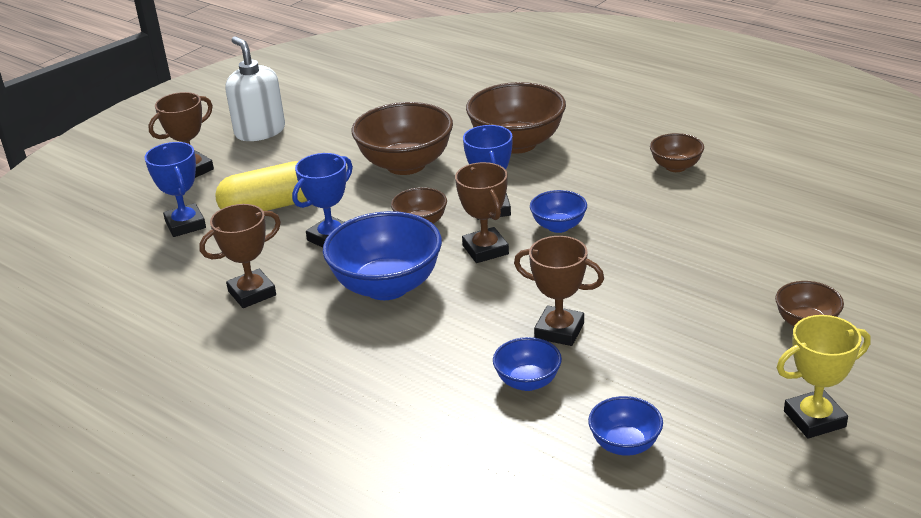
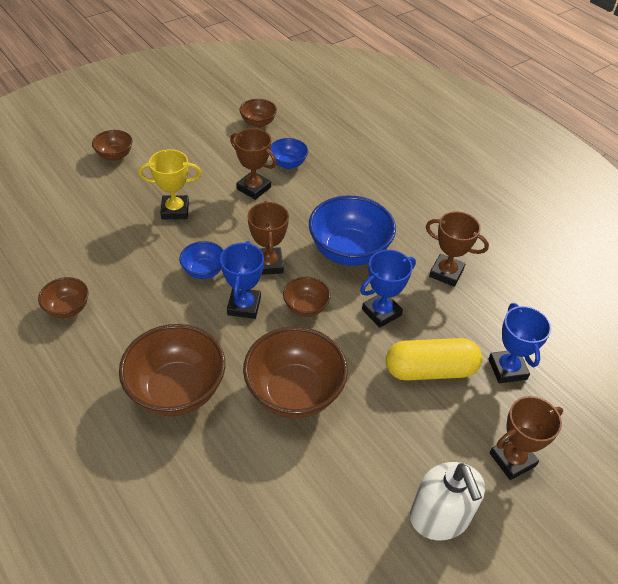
camera: 170 degrees left, 15 degrees up
brown trophy [199,204,281,308] -> brown trophy turned 45 degrees clockwise [426,212,489,287]
blue bowl [588,396,663,456] -> brown bowl [240,99,277,128]
yellow trophy [777,315,871,439] -> yellow trophy moved to [139,149,202,219]

